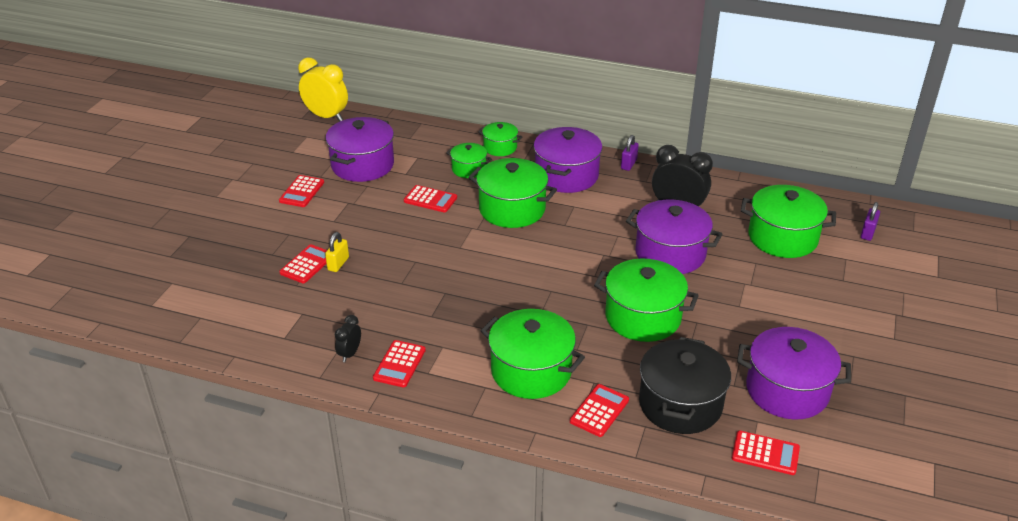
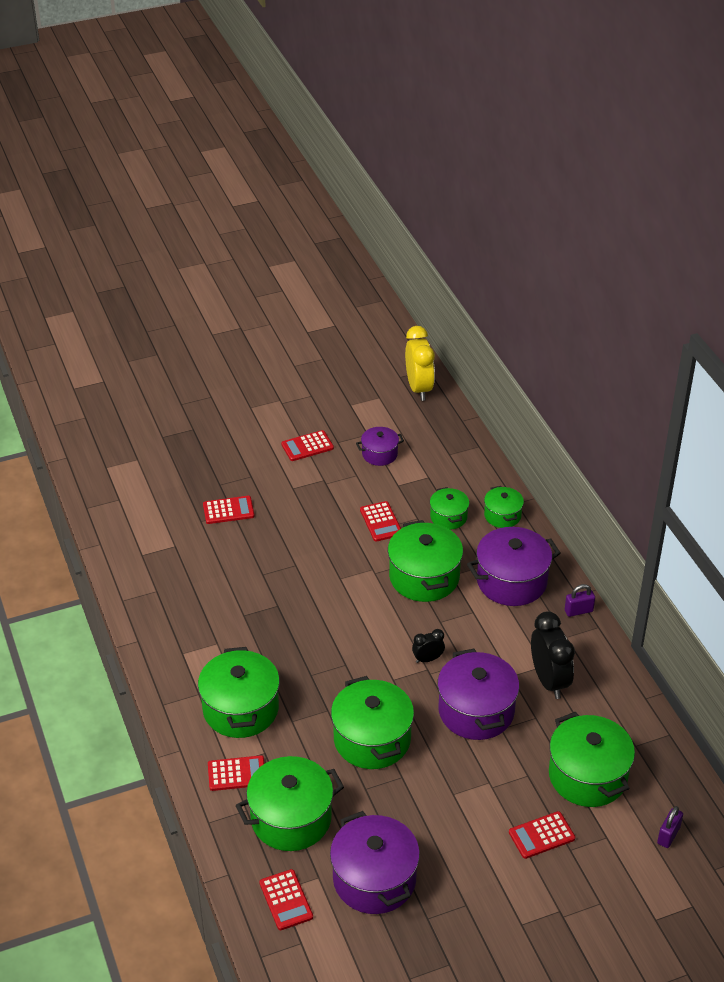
camera: 50 degrees right, 5 degrees up
yellow padlock [325,232,349,272] -> none
purple pot [326,117,394,182] -> purple pot [356,427,404,466], size x0.55
black clock [335,315,361,362] -> black clock moved to [412,629,445,663]
red calculator [373,340,426,387] -> red calculator moved to [509,811,575,859]
black pot [639,337,731,434] -> green pot [236,756,344,851]
purple padlock [861,202,880,241] -> purple padlock turned 45 degrees counterclockwise [657,806,683,848]

